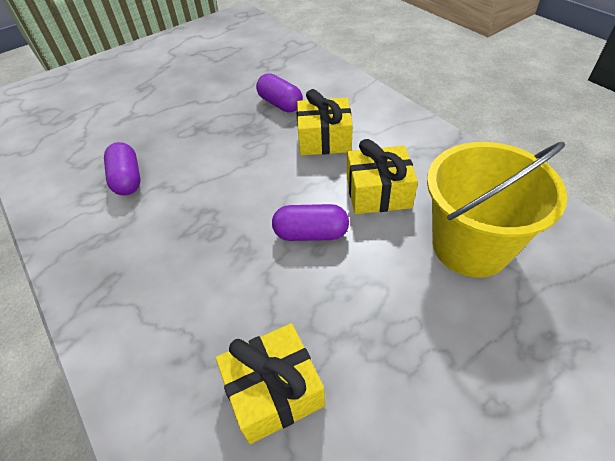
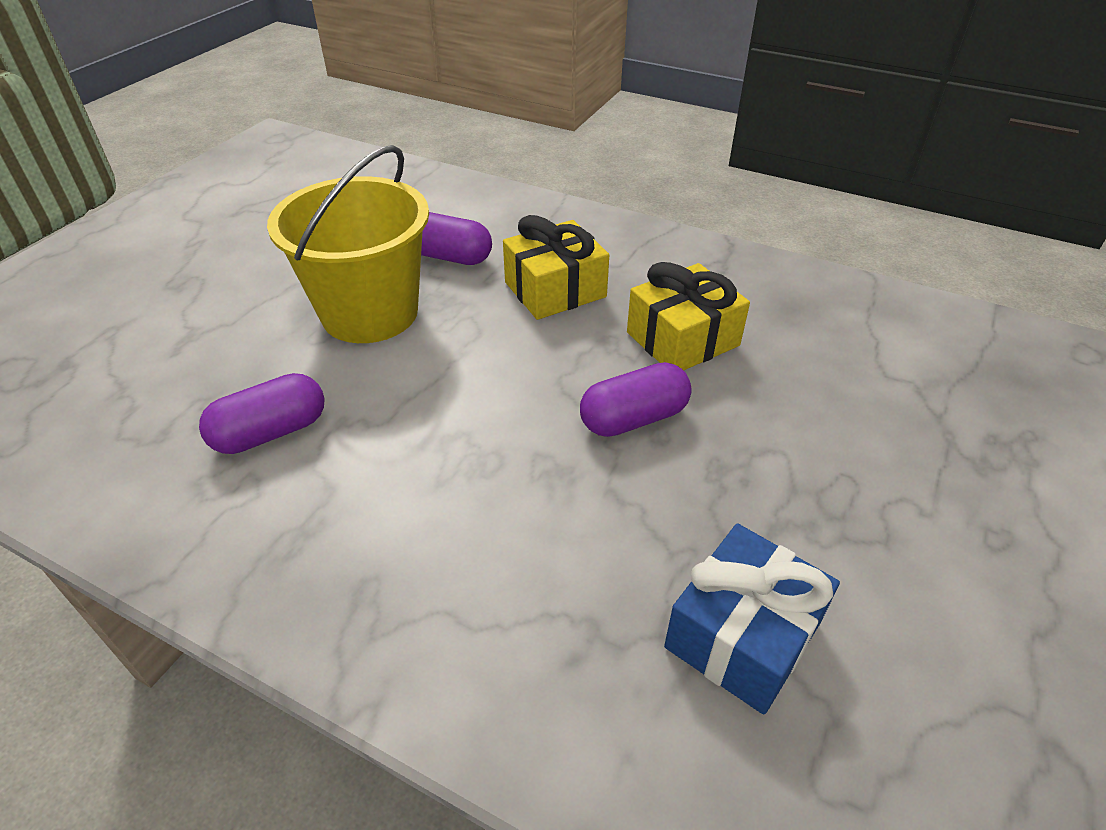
camera: 30 degrees left, 5 degrees down
purple capsule [104,142,140,195] -> purple capsule turned 75 degrees counterclockwise [199,373,325,454]
yellow gift [216,323,325,444] -> blue gift [664,524,840,715]
yellow bucket [427,142,567,277] -> yellow bucket moved to [267,145,429,343]

